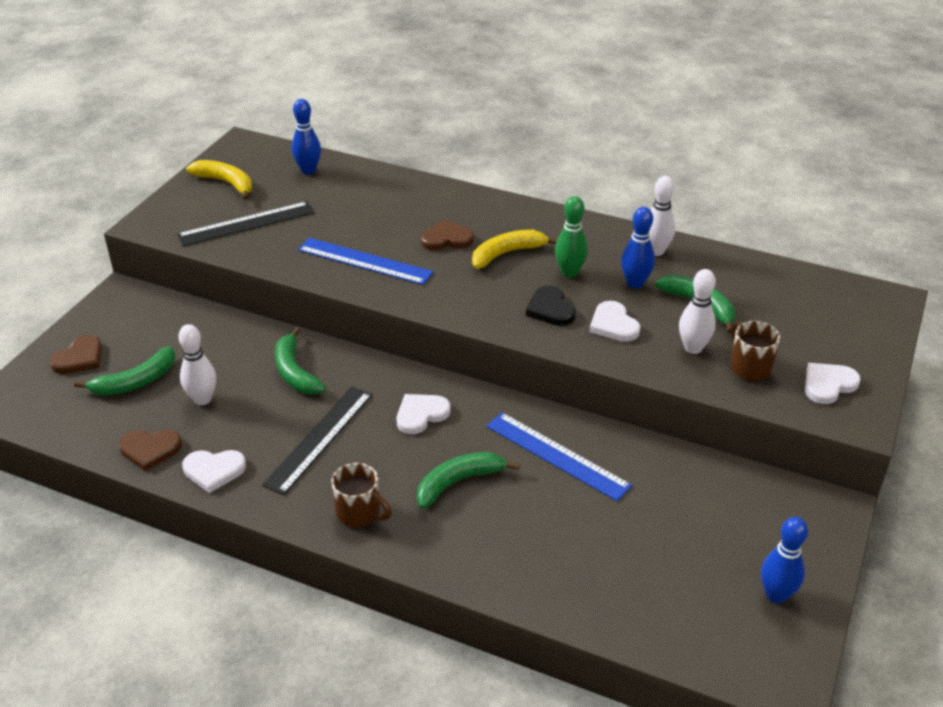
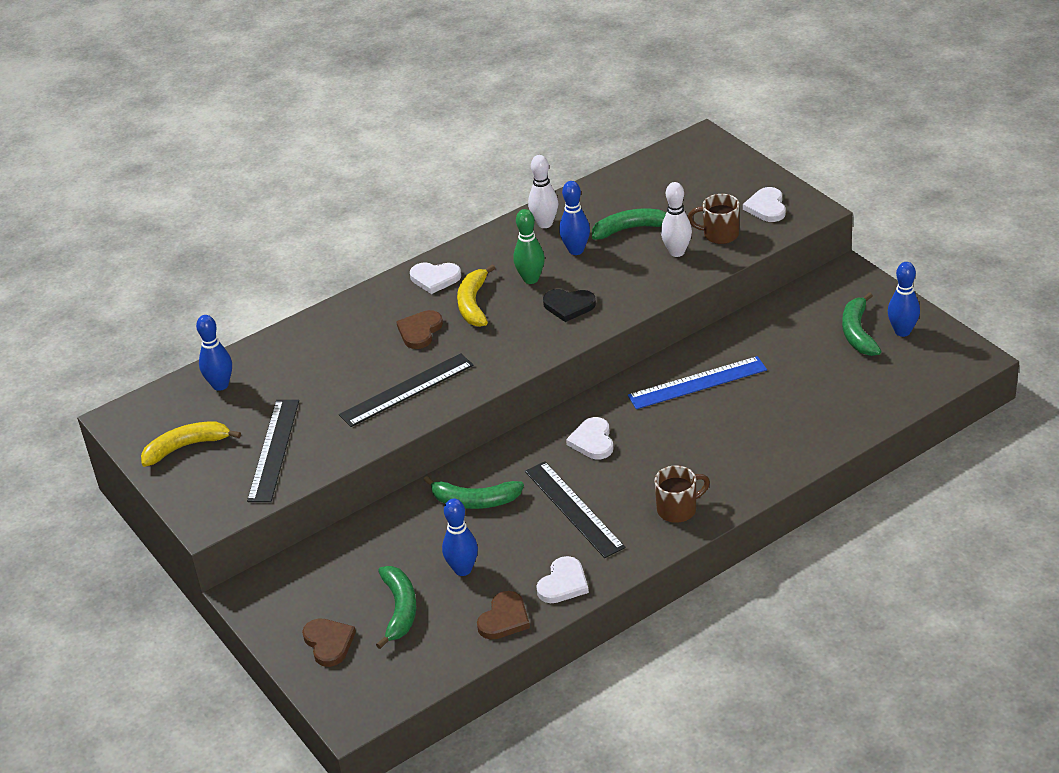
camera: 55 degrees left, 0 degrees up
white bowling pin [178,324,216,405] -> blue bowling pin [442,498,478,576]
blue ruler [298,238,433,285] -> black ruler [339,353,474,427]
green banana [417,452,520,509] -> green banana moved to [842,292,881,356]
white heart [589,301,641,342] -> white heart moved to [410,262,461,294]

